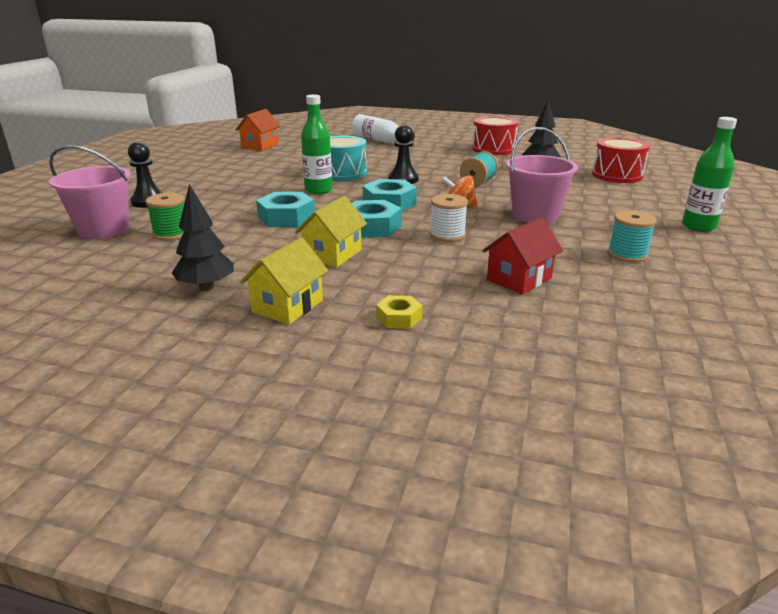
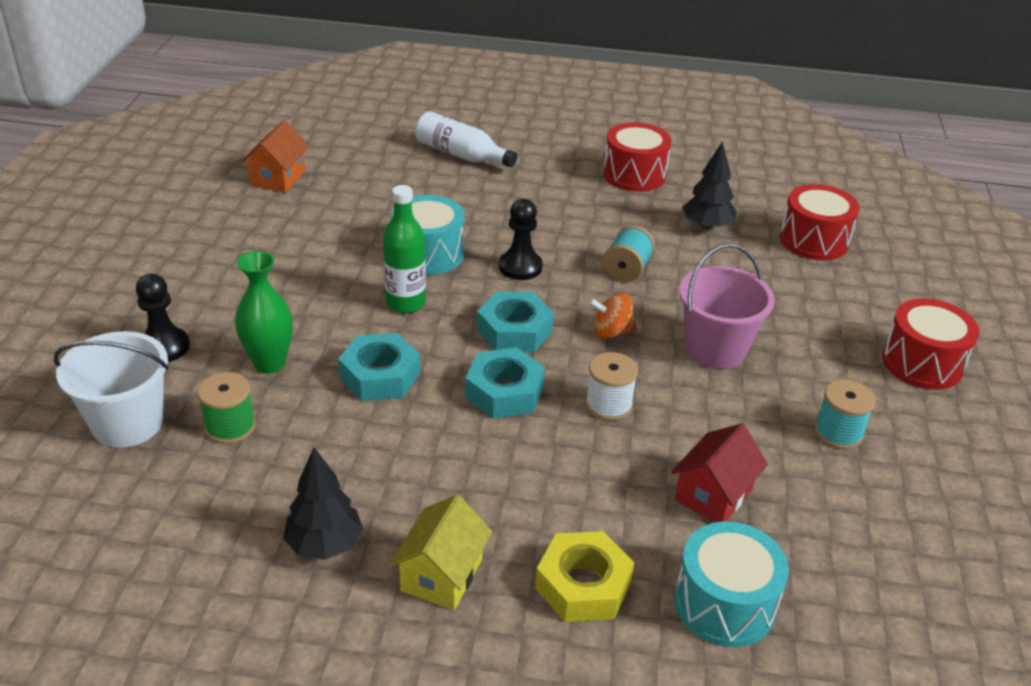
camera: 10 degrees left, 10 degrees up
pink bucket [49,145,131,239] -> white bucket [54,331,169,448]
yellow house [295,196,367,267] -> none
yellow nut [376,295,422,329] -> yellow nut [535,531,634,622], size x1.75
green bottle [682,117,737,232] -> red drum [882,298,979,390]
none -> green vase [235,251,293,374]
none -> turquoise drum [674,521,789,647]

